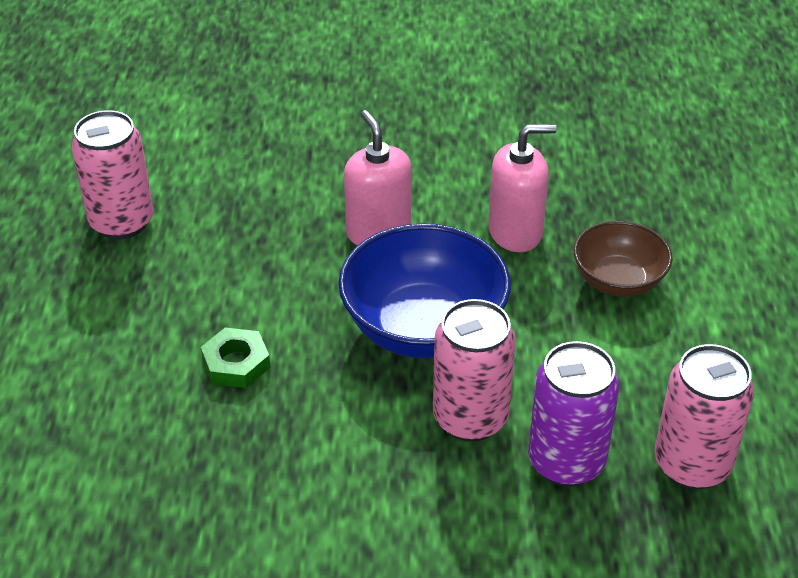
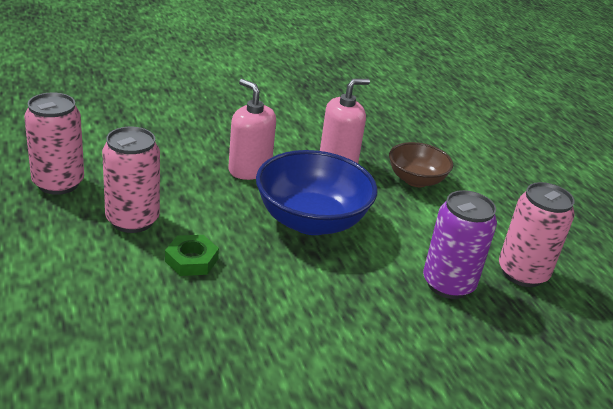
camera: 25 degrees left, 10 degrees down
pink can [433,299,516,442] -> pink can moved to [102,127,160,233]

